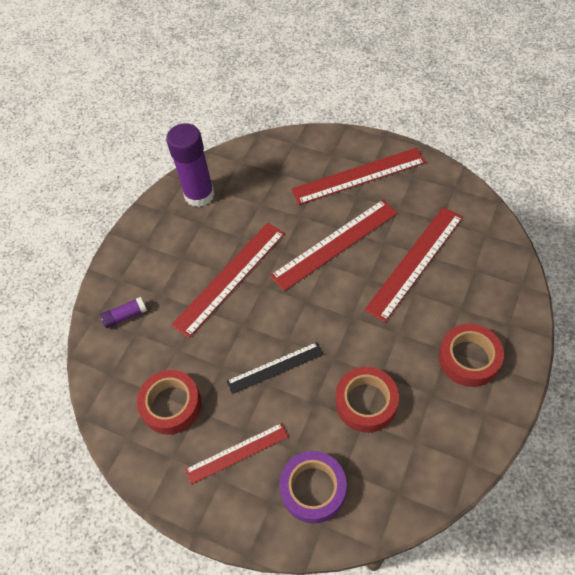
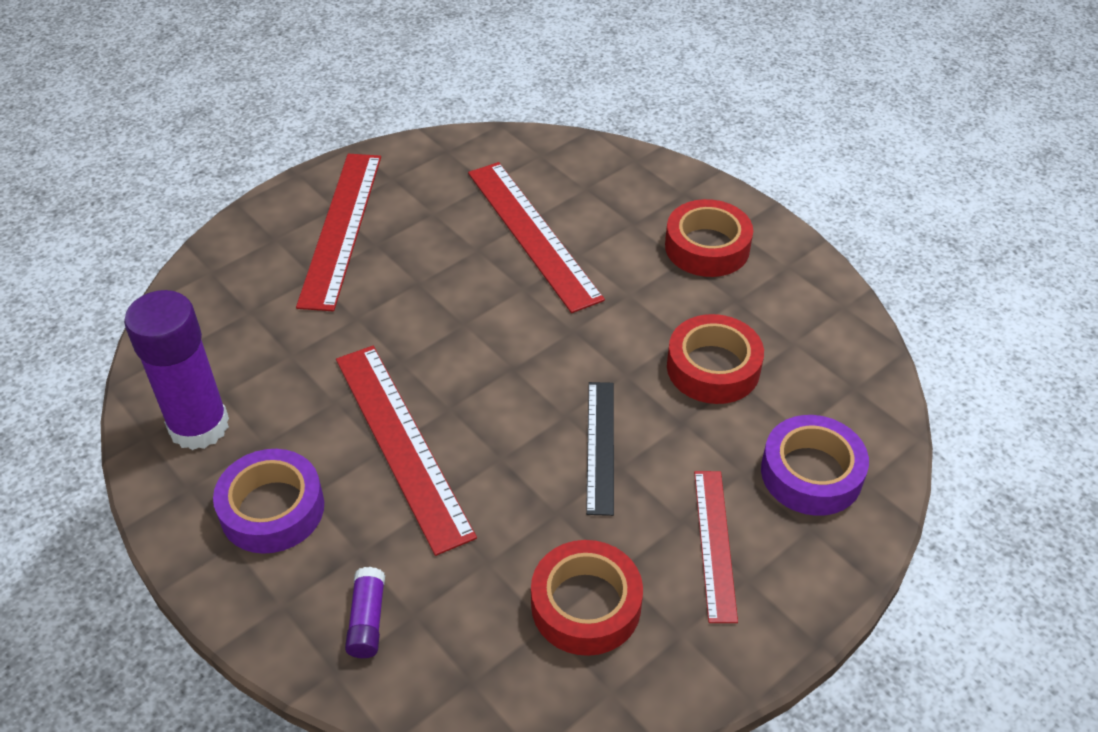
camera: 70 degrees left, 10 degrees down
red ruler [270,200,398,291] -> none
none -> purple tape [213,449,324,554]

